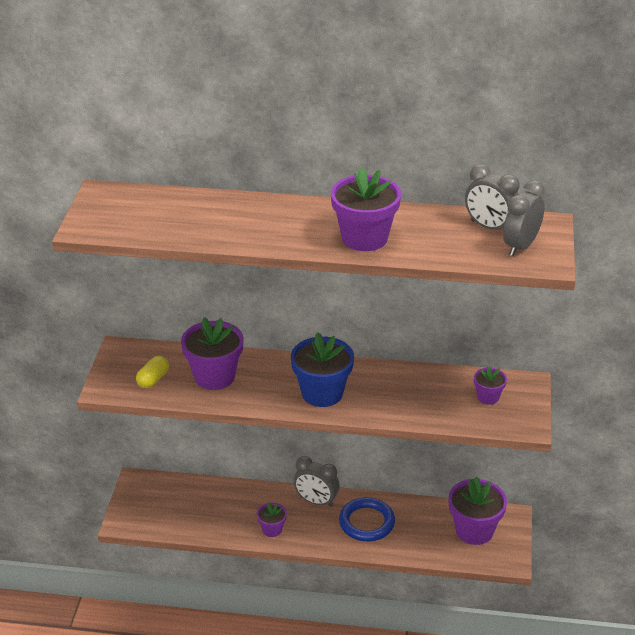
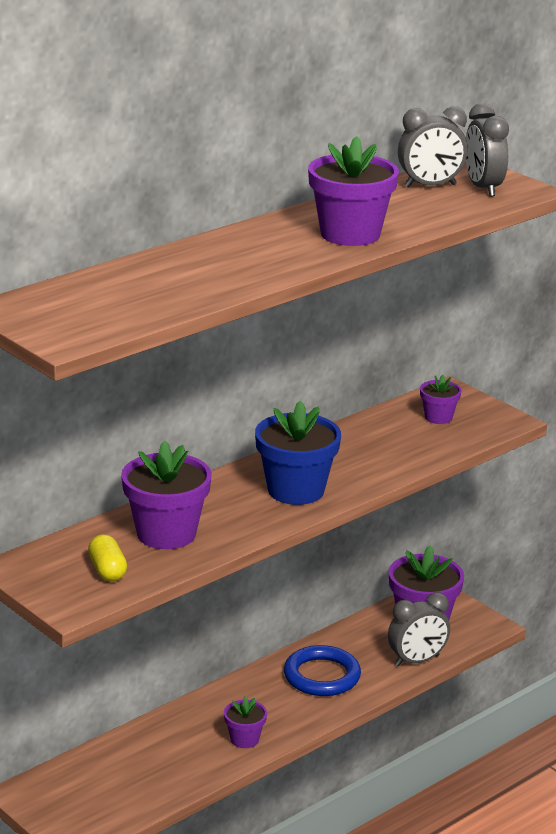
camera: 50 degrees left, 10 degrees down
grey clock [294,456,340,507] -> grey clock moved to [388,592,450,666]

